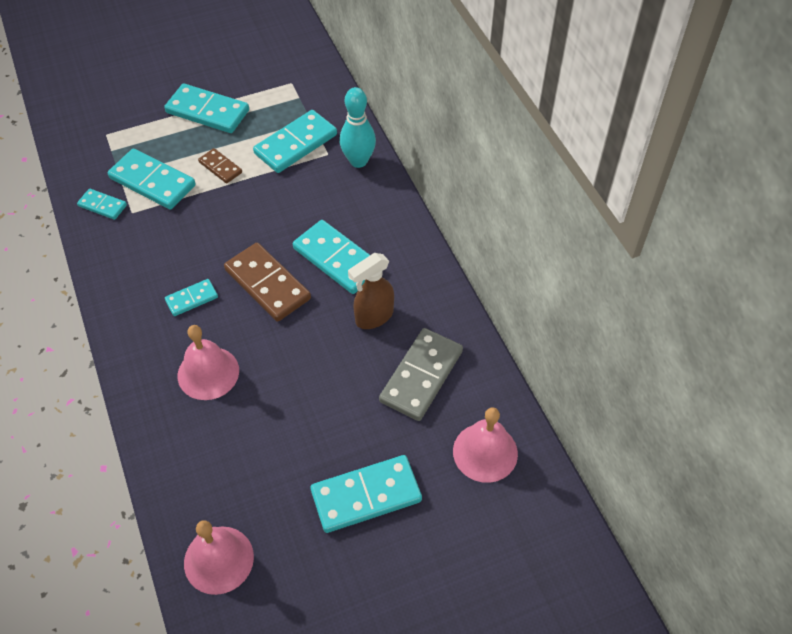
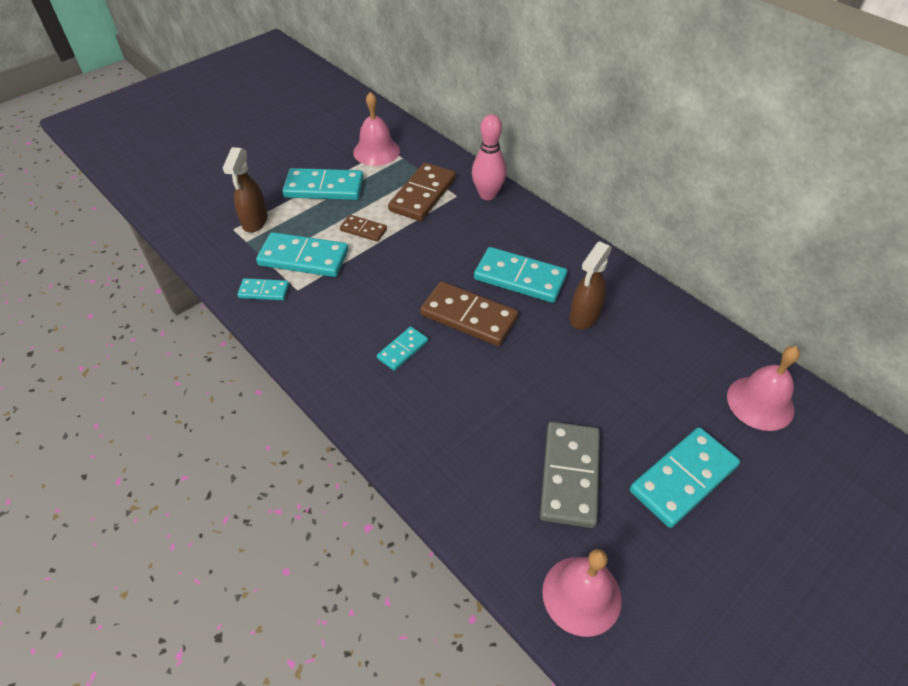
camera: 20 degrees left, 5 degrees down
pink bell [178,325,239,400] -> pink bell moved to [353,92,400,166]
turquoise domino [253,110,337,173] -> brown domino [388,162,456,221]
turquoise bowling pin [340,87,376,168] -> pink bowling pin [472,114,506,200]
grey domino [379,328,463,421] -> grey domino moved to [540,422,600,528]
none -> brown spray bottle [223,147,268,233]

